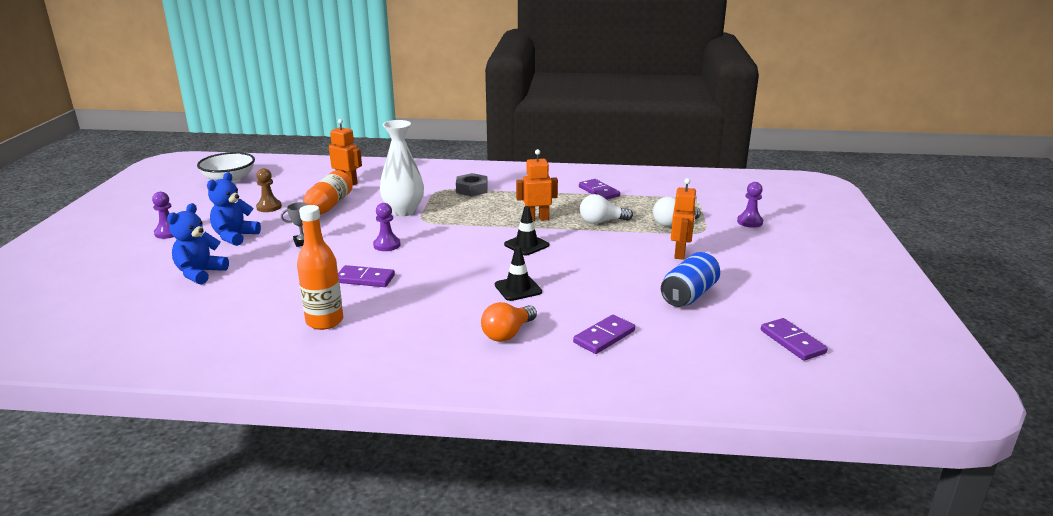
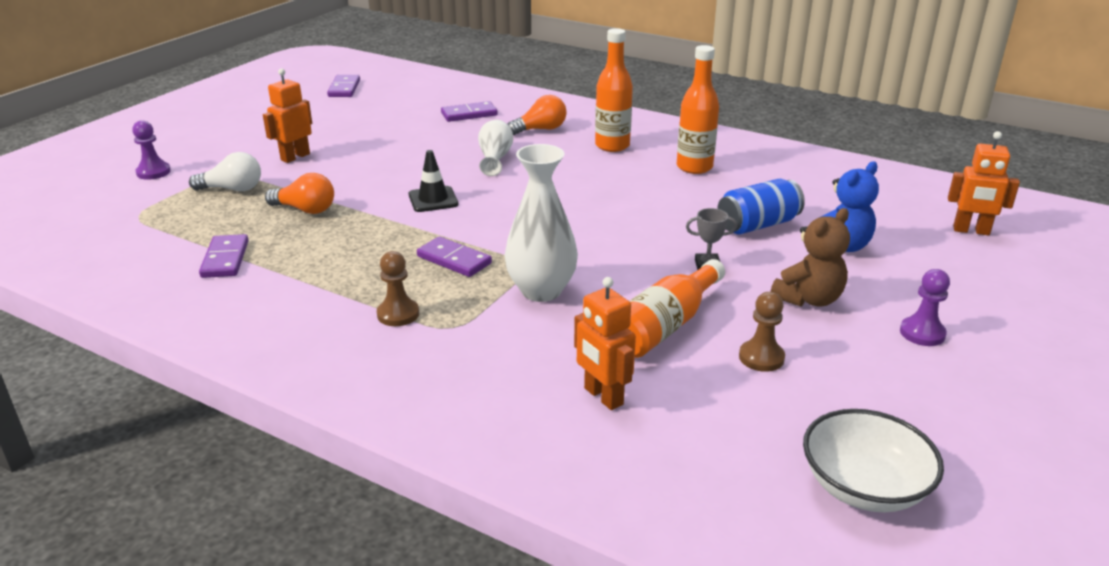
camera: 155 degrees left, 5 degrees up
blue teddy bear [207,172,261,246] -> brown teddy bear [770,208,850,307]
purple domino [338,265,395,287] -> purple domino moved to [417,236,492,277]
purple pawn [373,203,401,251] -> none
grey nut [456,173,488,196] -> brown pawn [377,251,419,326]
black traffic cone [495,246,542,301] -> white vase [478,120,513,176]
orange robot [516,149,558,221] -> orange robot moved to [948,131,1020,235]
white light bulb [580,194,633,224] -> orange light bulb [265,173,334,214]
blue can [661,252,720,307] -> blue can moved to [717,179,805,234]
none -> orange bottle [595,28,633,152]

